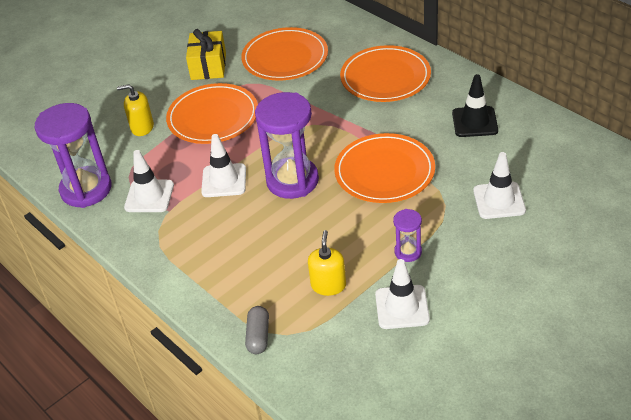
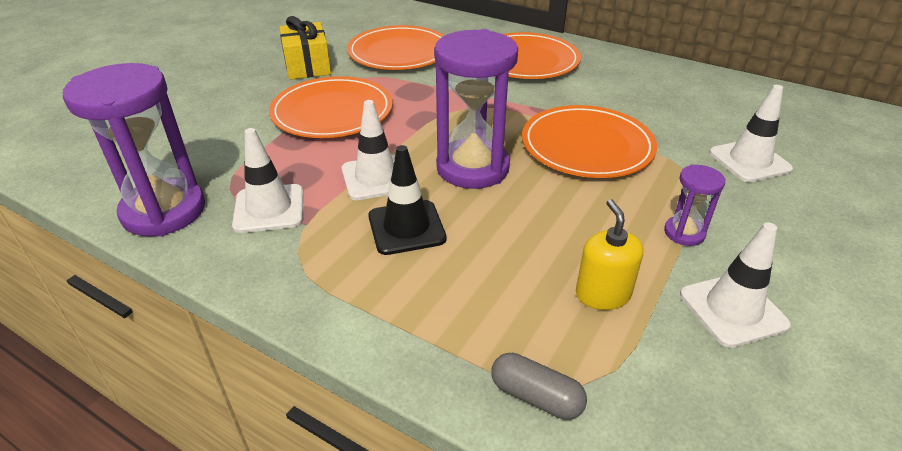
camera: 20 degrees left, 5 degrees down
yellow soap dispenser [117,84,154,136] -> none
grey capsule [245,306,269,354] -> grey capsule turned 45 degrees counterclockwise [491,353,587,420]
black traffic cone [452,74,498,137] -> black traffic cone moved to [368,145,447,255]

